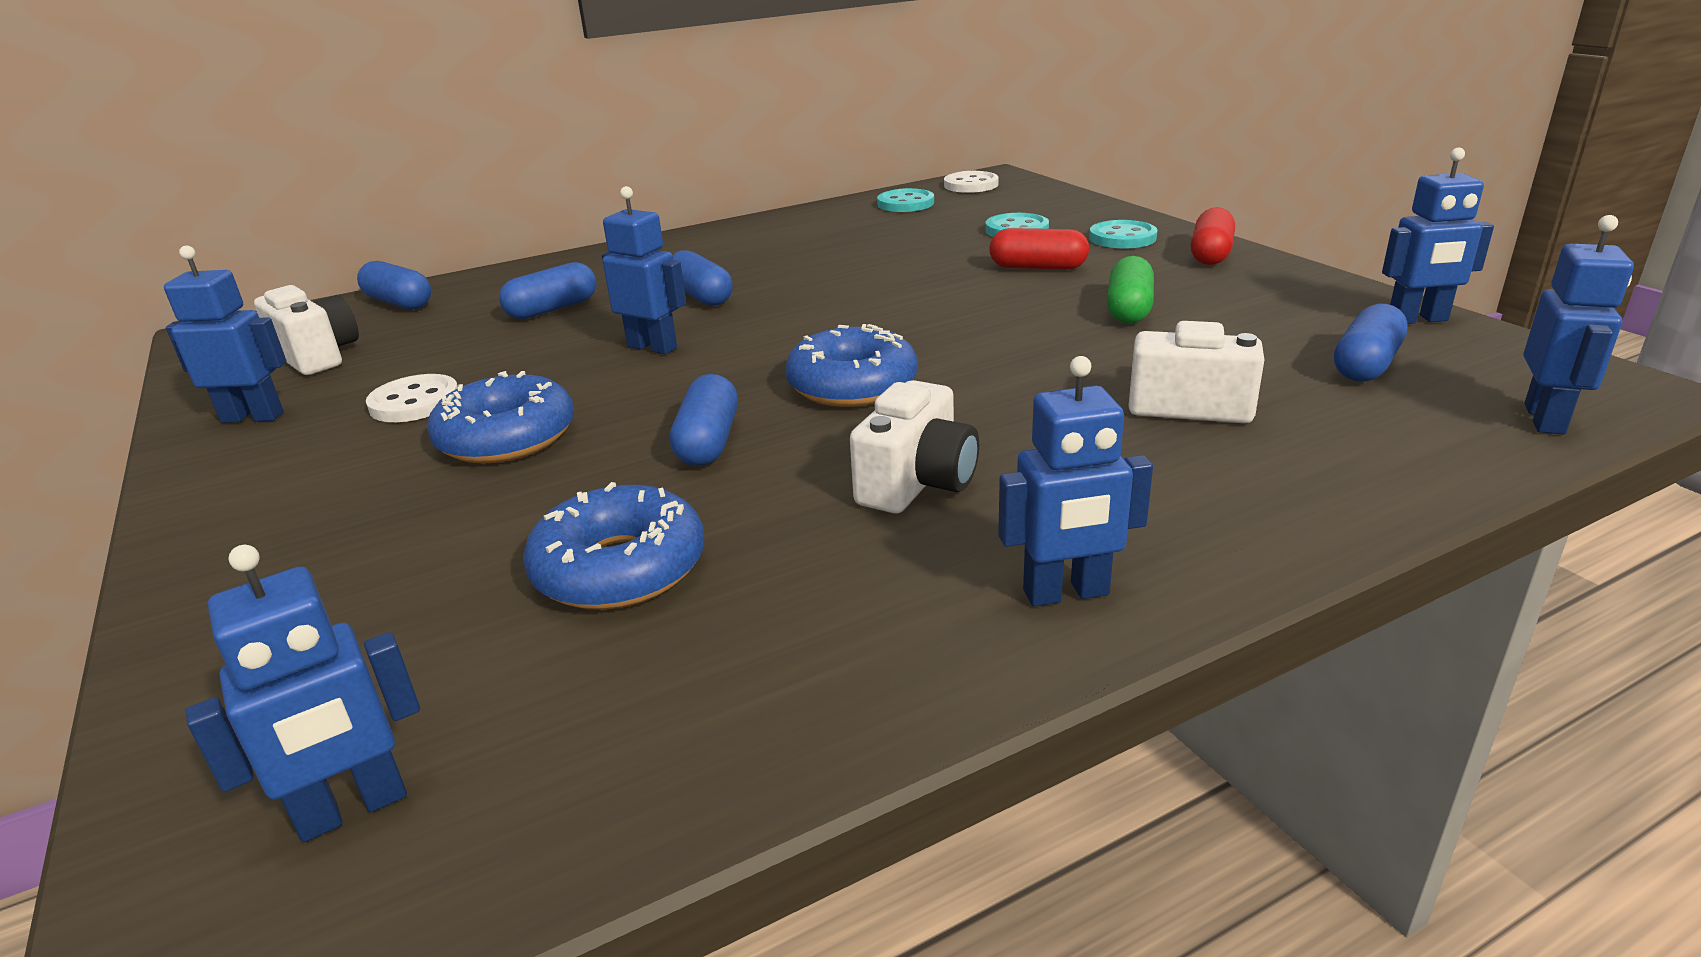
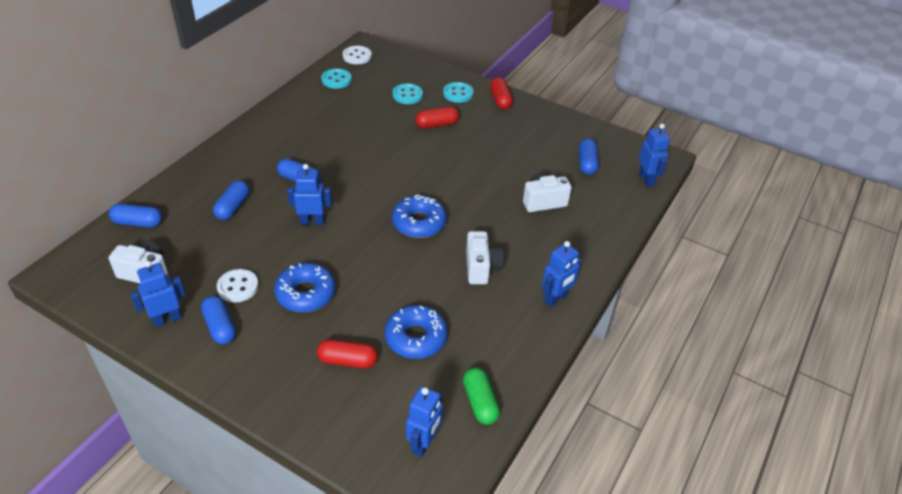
camera: 35 degrees left, 15 degrees up
blue capsule [670,374,738,466] -> blue capsule moved to [201,296,236,344]
green capsule [1107,256,1154,324] -> green capsule moved to [463,367,500,425]
blue robot [1382,148,1494,324] -> none
none -> red capsule [317,339,378,368]

